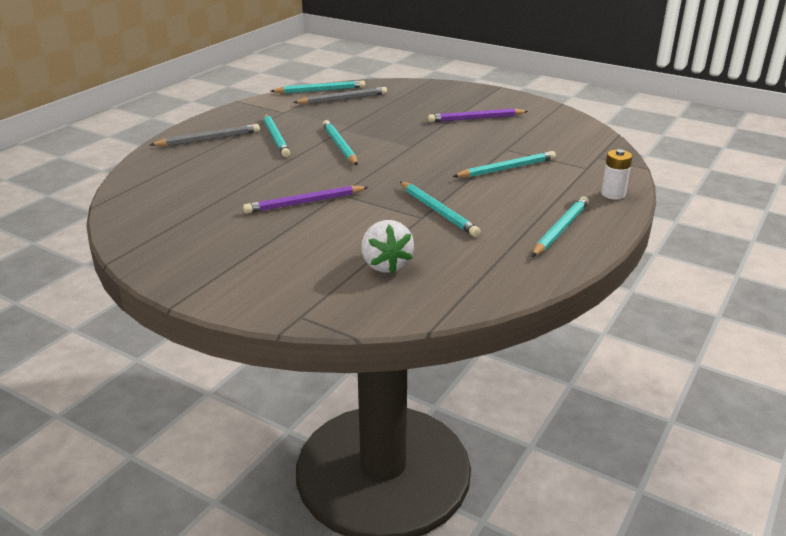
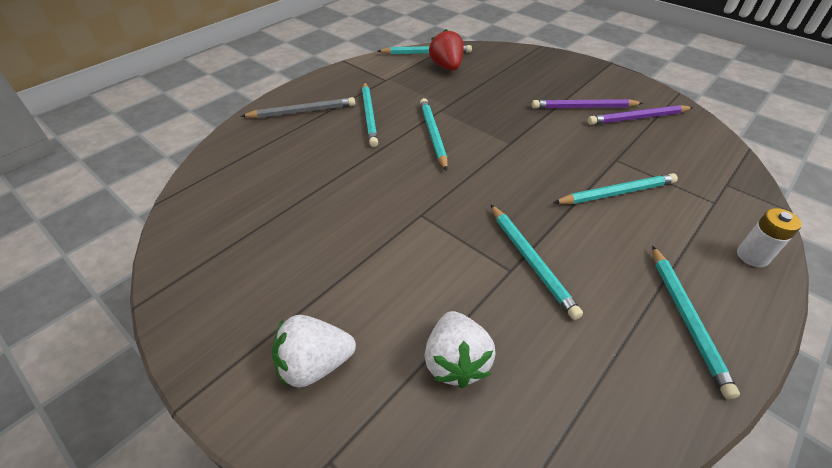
camera: 10 degrees right, 15 degrees up
purple pencil [243,186,368,214] -> purple pencil moved to [588,105,693,125]
grey pencil [293,87,387,104] -> red strawberry [429,29,464,71]
turquoise pencil [532,196,589,257] -> turquoise pencil turned 135 degrees clockwise [652,246,740,399]
none -> white strawberry [272,315,356,387]

